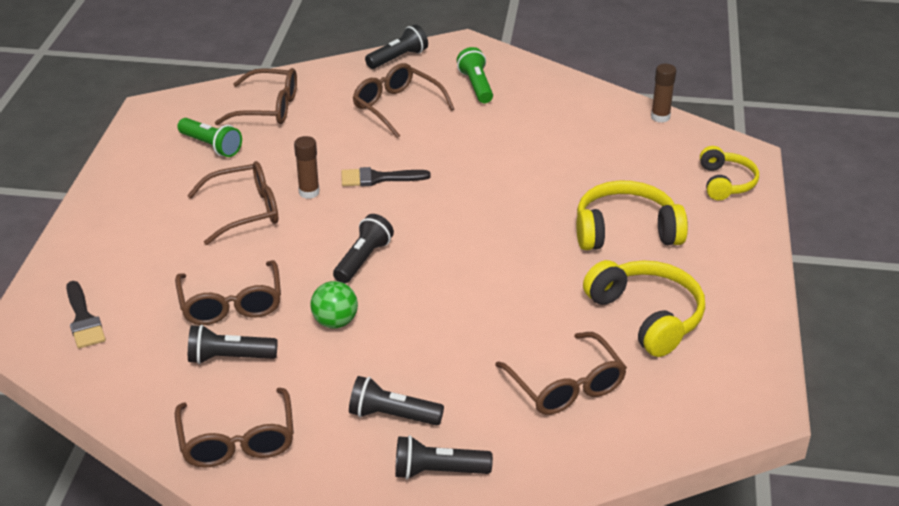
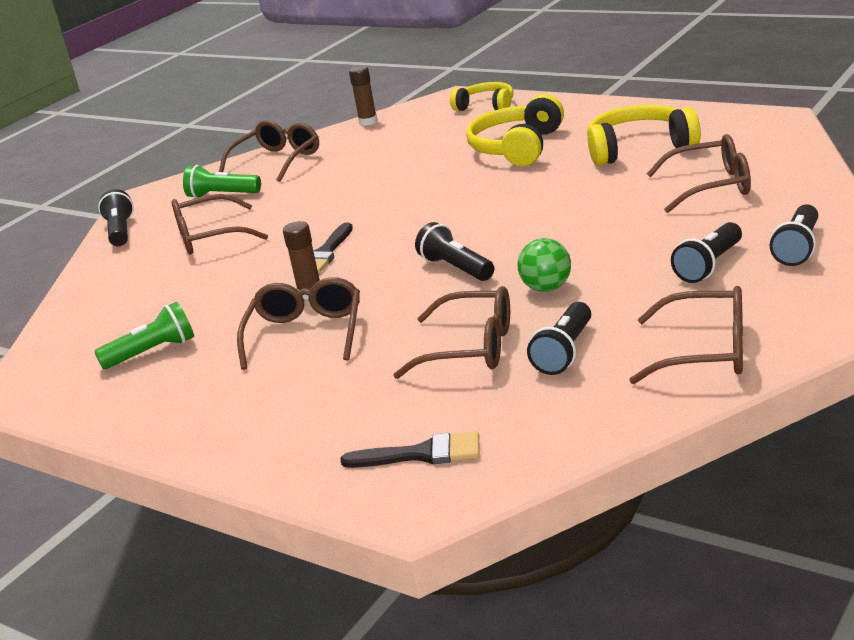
camera: 60 degrees left, 10 degrees down
brown glasses [215,68,297,125] -> brown glasses moved to [219,120,319,182]

